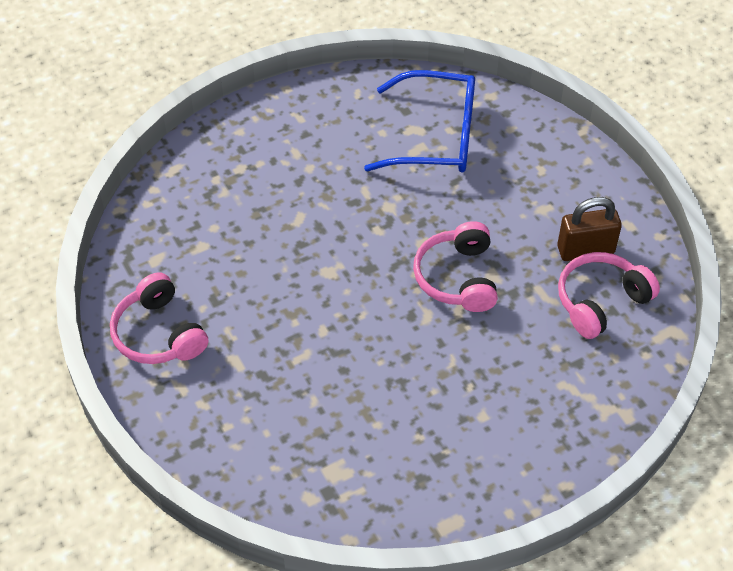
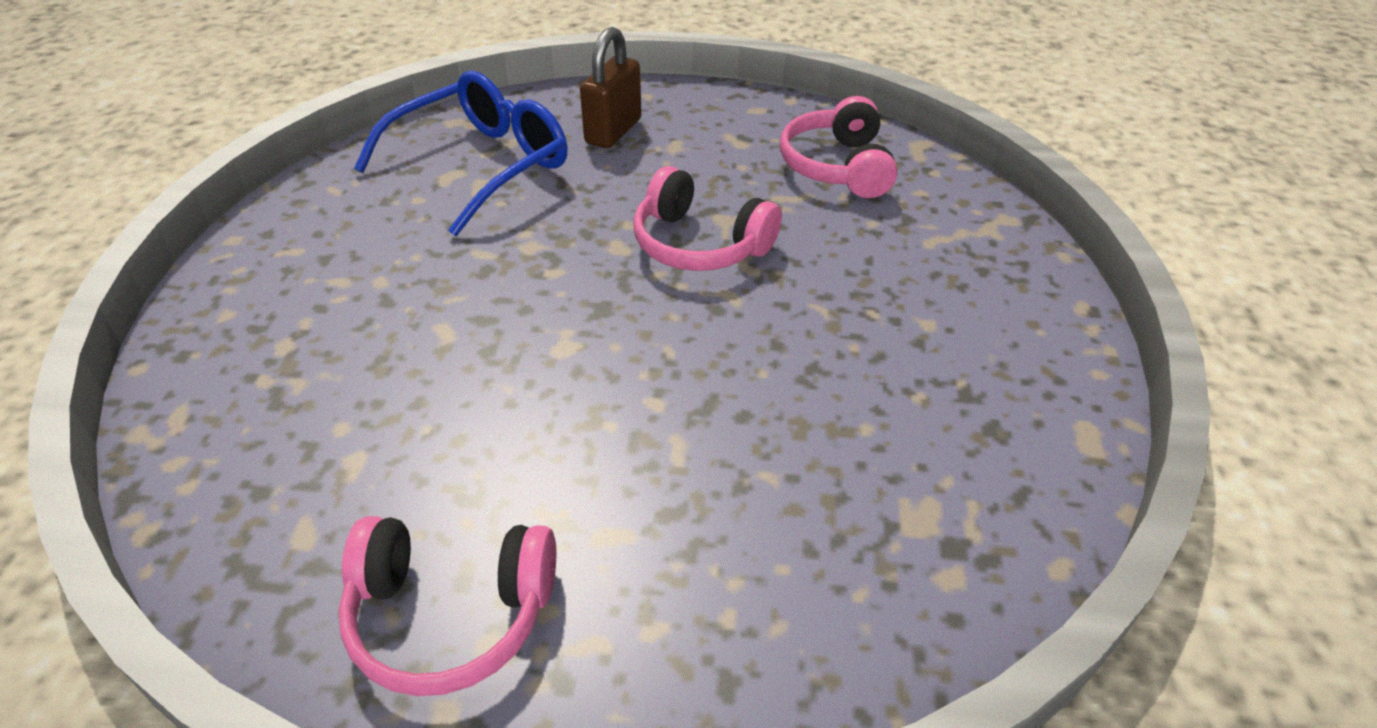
camera: 55 degrees left, 10 degrees down
brown padlock [557,197,622,261] -> brown padlock moved to [580,27,642,148]

